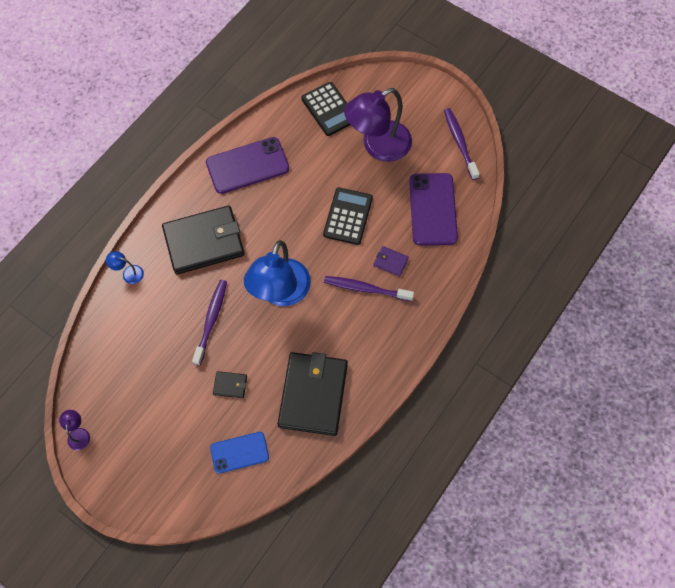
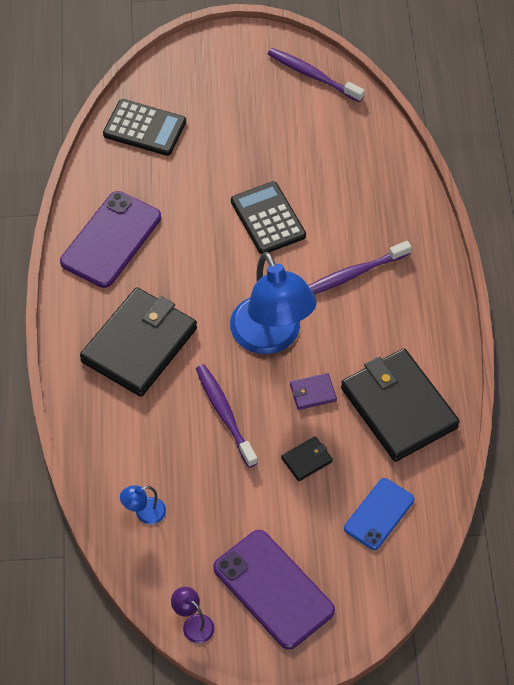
camera: 40 degrees left, 10 degrees down
blue lamp [106,251,144,284] -> blue lamp moved to [120,485,166,524]
purple lamp [344,88,412,162] -> none
purple wallet [373,246,409,277] -> purple wallet moved to [290,373,337,410]
purple phone [409,173,458,246] -> purple phone moved to [213,530,335,650]

